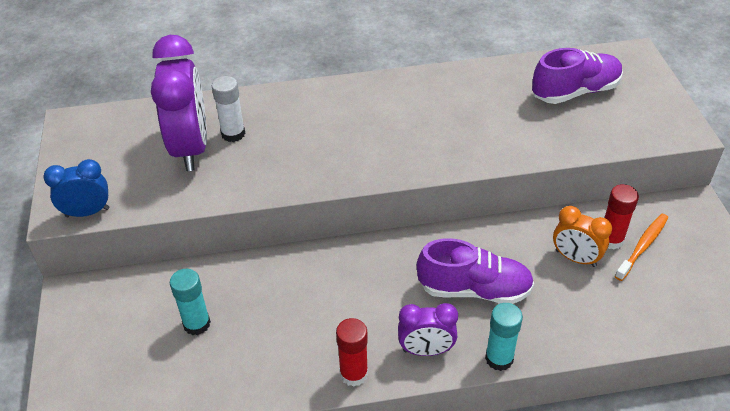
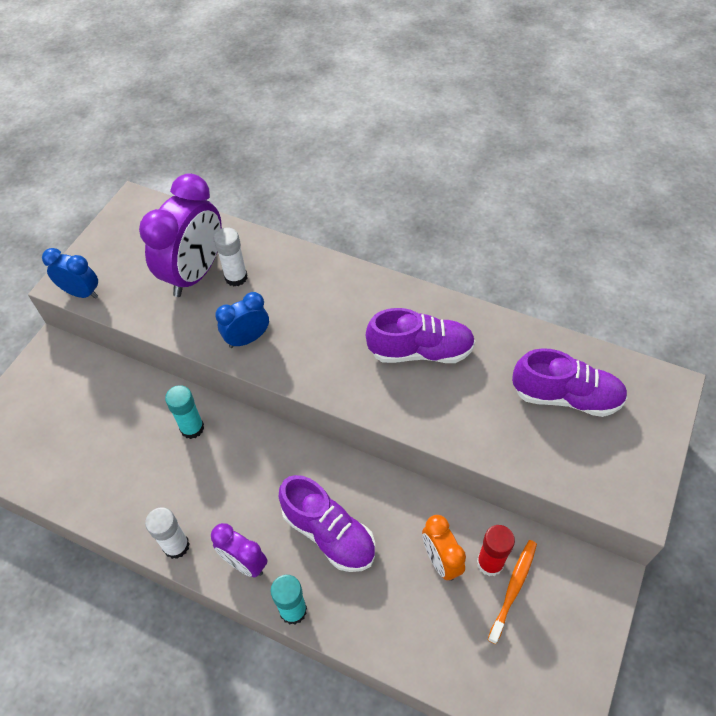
camera: 35 degrees right, 10 degrees up
turquoise glue stick [170,269,211,335] -> turquoise glue stick moved to [165,385,204,439]
red glue stick [336,318,368,387] -> white glue stick [145,507,190,559]
orange toothbrush [615,214,668,281] -> orange toothbrush turned 45 degrees counterclockwise [488,540,537,644]
none -> blue clock [215,292,269,348]
none -> purple shoe [366,308,475,363]

